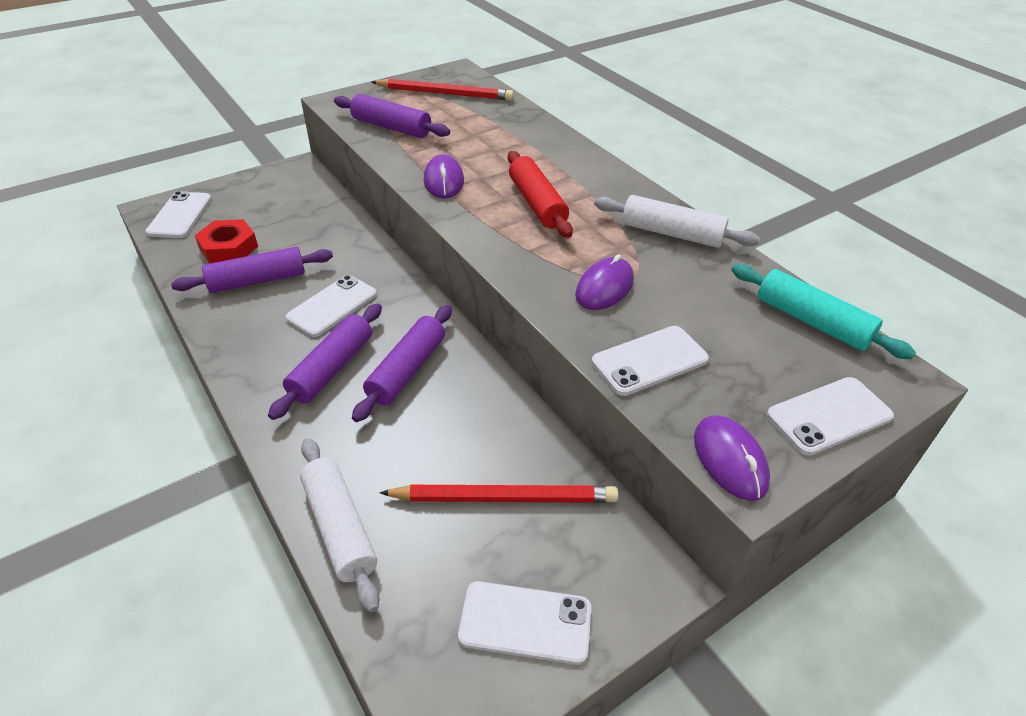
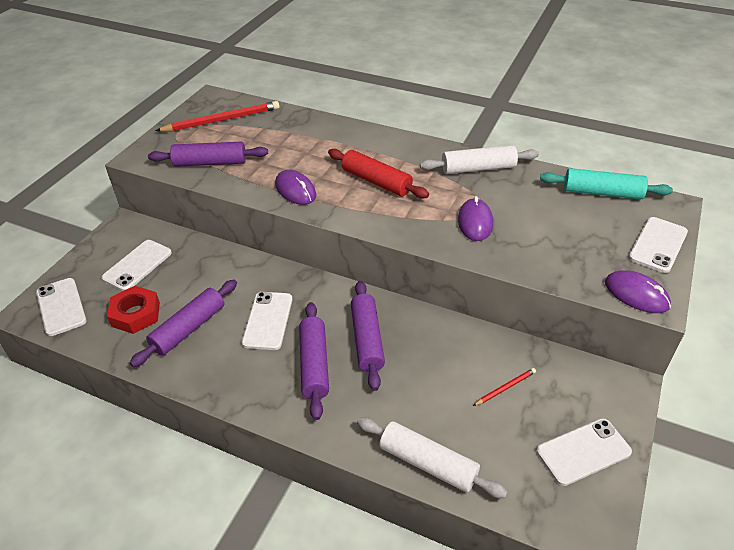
camera: 30 degrees left, 0 degrees up
red pencil [379,485,618,503] -> red pencil [473,368,536,406], size x0.47
white phone [592,326,709,396] -> white phone moved to [102,240,172,291]

